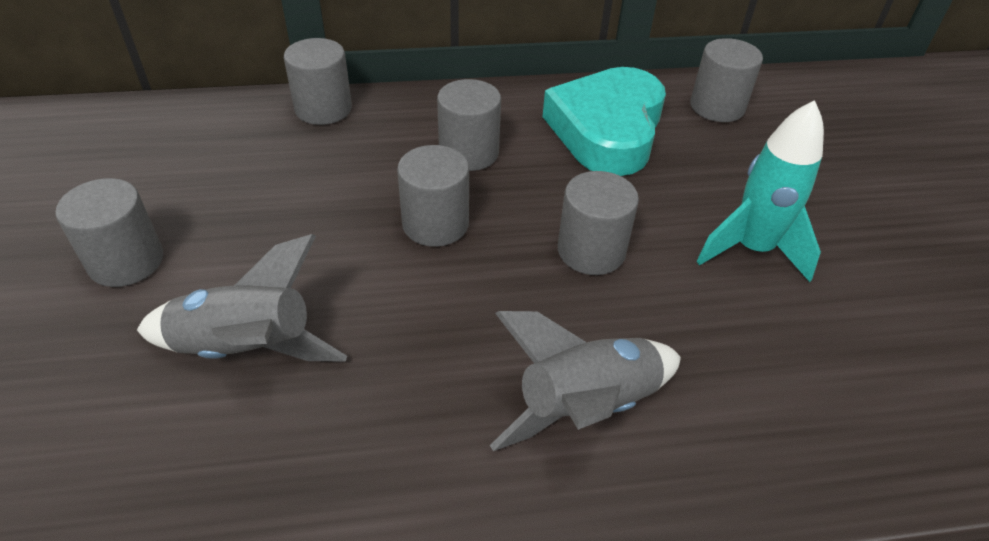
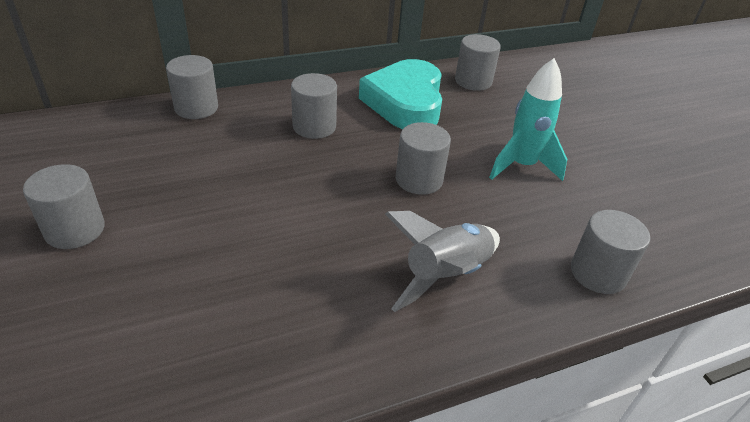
camera: 15 degrees left, 5 degrees down
grey rocket [137,234,347,361] -> none
grey cylinder [397,145,469,247] -> grey cylinder moved to [571,210,650,294]

